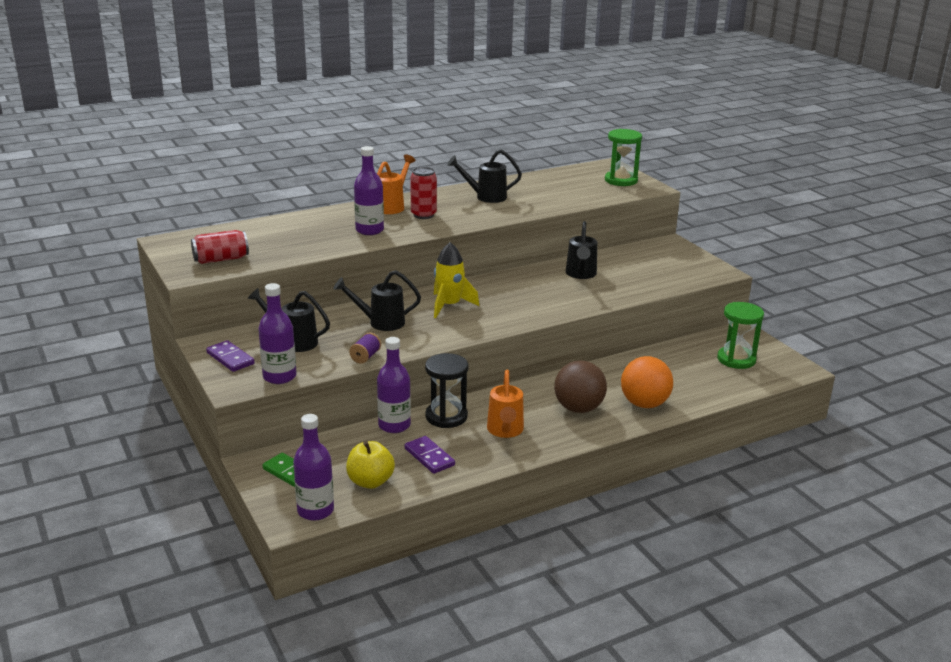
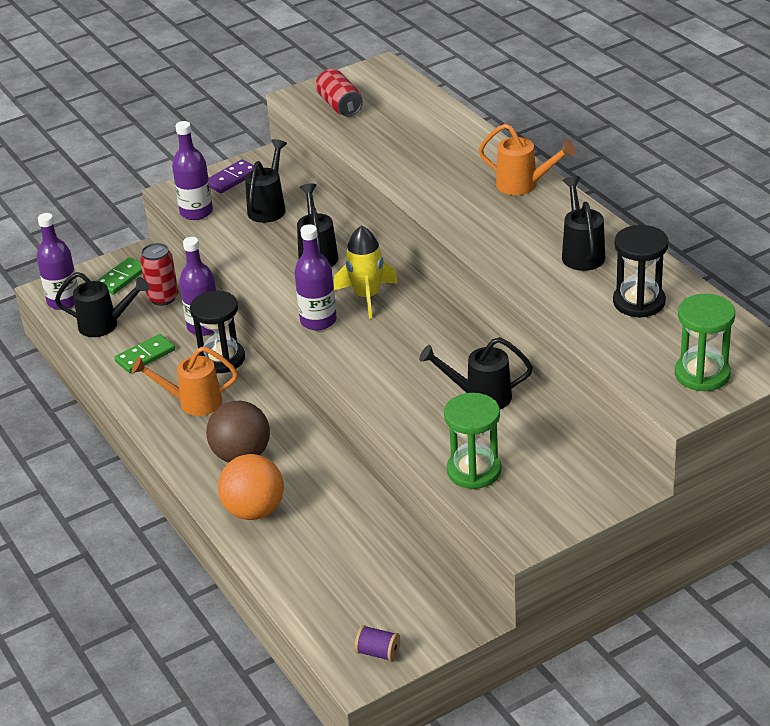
camera: 90 degrees right, 10 degrees up
yellow apple [346,441,395,489] -> black watering can [55,272,149,337]
purple spool [349,333,381,364] -> purple spool moved to [355,625,400,662]
purple bottle [354,146,384,235] -> purple bottle moved to [294,224,337,330]
purple domino [404,436,455,474] -> green domino [115,334,175,373]
red can [410,167,437,219] -> red can moved to [140,243,178,306]
green hourglass [717,302,764,369] -> green hourglass moved to [444,393,502,489]
none -> black hourglass [613,225,669,318]

